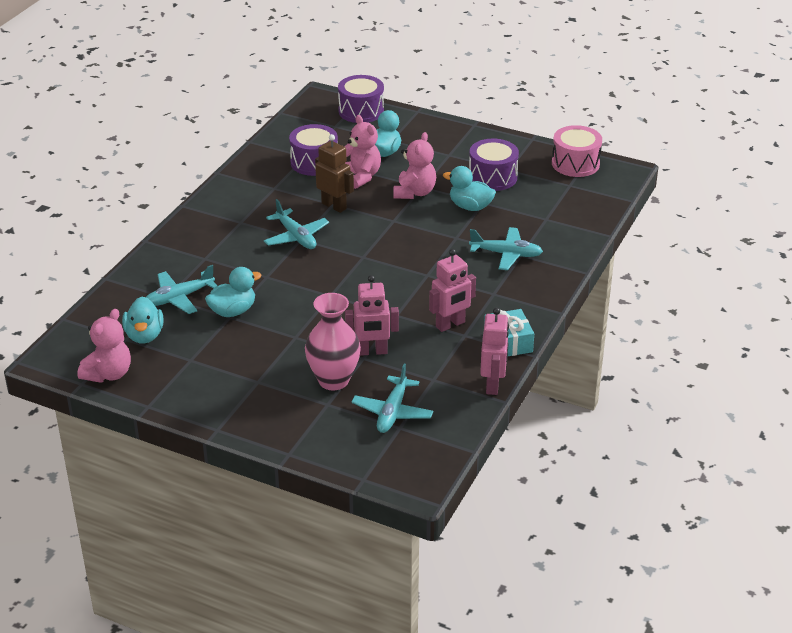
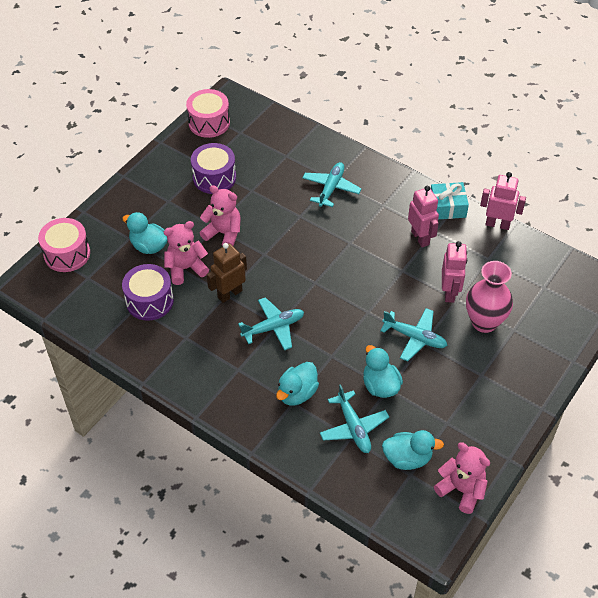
camera: 80 degrees left, 15 degrees up
purple drum [338,75,384,123] -> pink drum [38,218,90,272]
turquoise plane [351,364,434,433] -> turquoise plane moved to [380,308,448,361]
turquoise duck [443,166,496,211] -> turquoise duck moved to [276,362,319,406]

